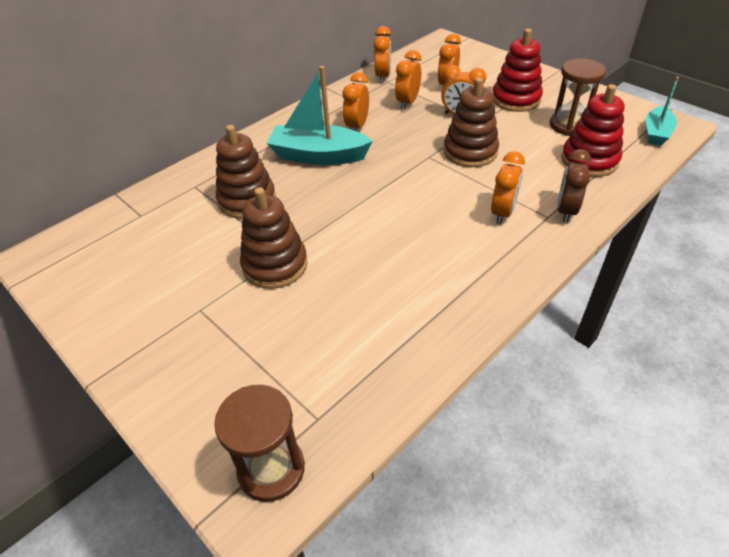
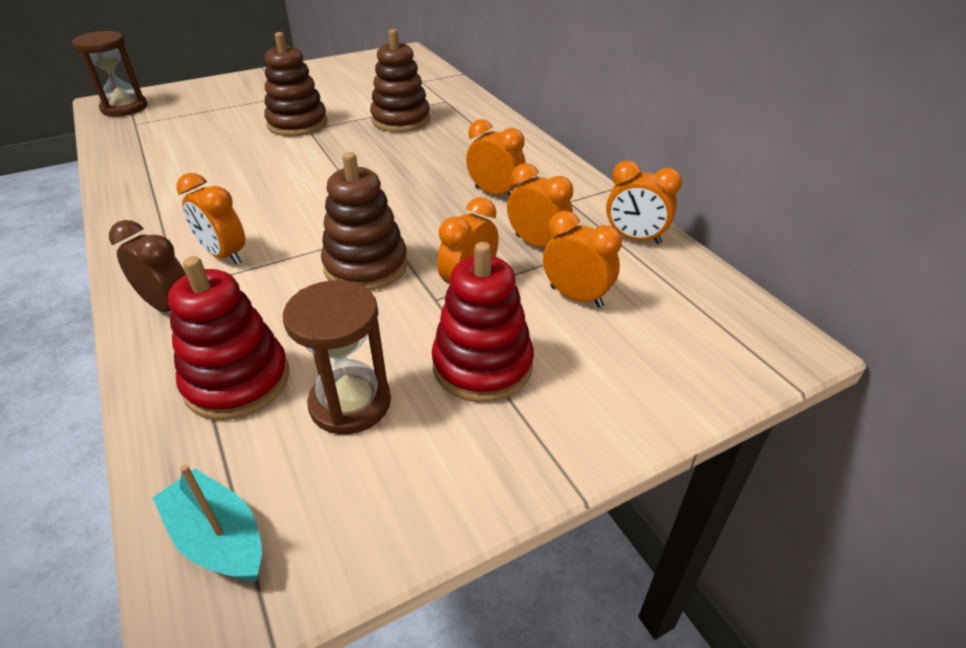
camera: 105 degrees right, 5 degrees down
turquoise boat [266,66,373,165] -> none

